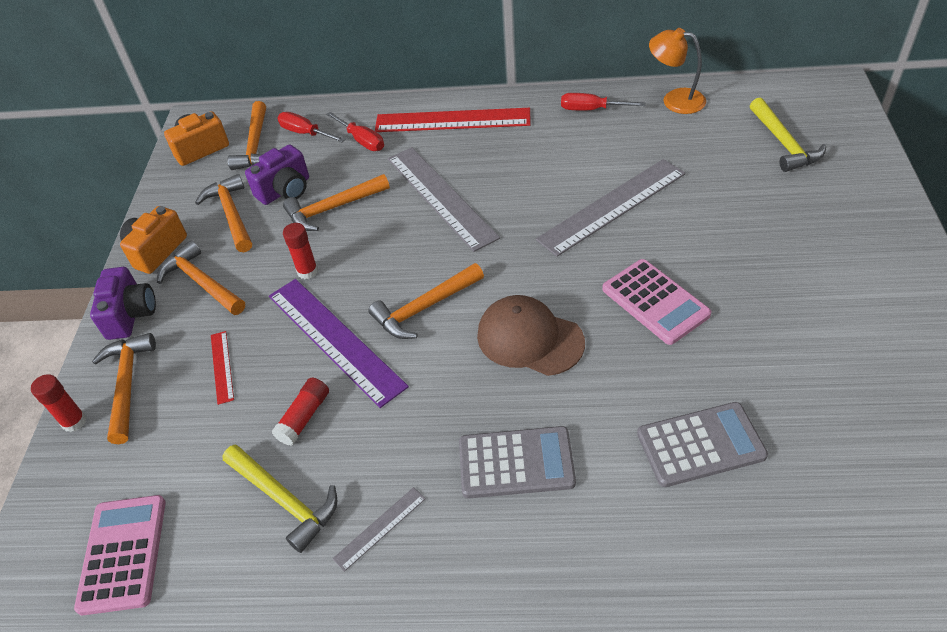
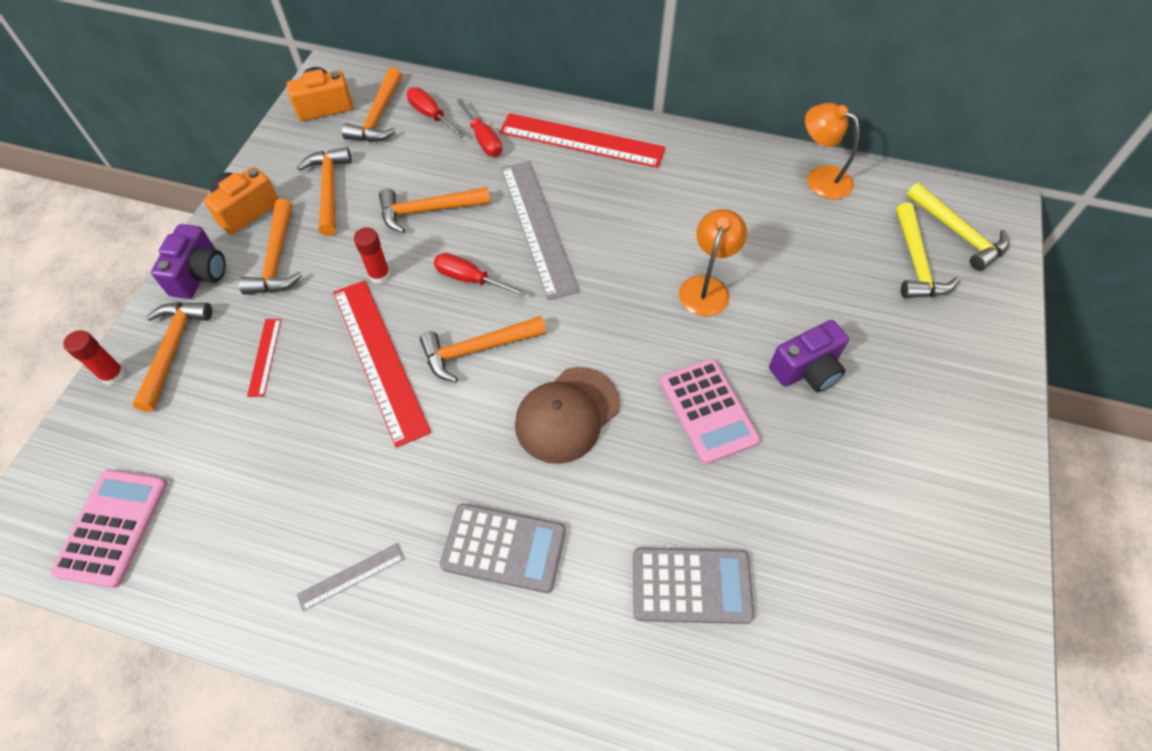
camera: 10 degrees right, 10 degrees up
orange hammer [157,240,245,315] -> orange hammer turned 150 degrees counterclockwise [239,199,302,295]
yellow hammer [222,444,337,553] -> yellow hammer moved to [906,183,1009,271]
purple camera [245,144,309,205] -> purple camera moved to [769,320,849,392]
purple ruler [269,279,409,408] -> red ruler [333,280,431,448]
red glue stick [272,378,329,446] -> none
brown cap [477,295,585,376] -> brown cap turned 90 degrees counterclockwise [515,367,620,464]
grey ruler [536,159,686,257] -> orange lamp [679,209,747,316]
red screwdriver [561,93,645,110] -> red screwdriver moved to [434,253,526,297]

